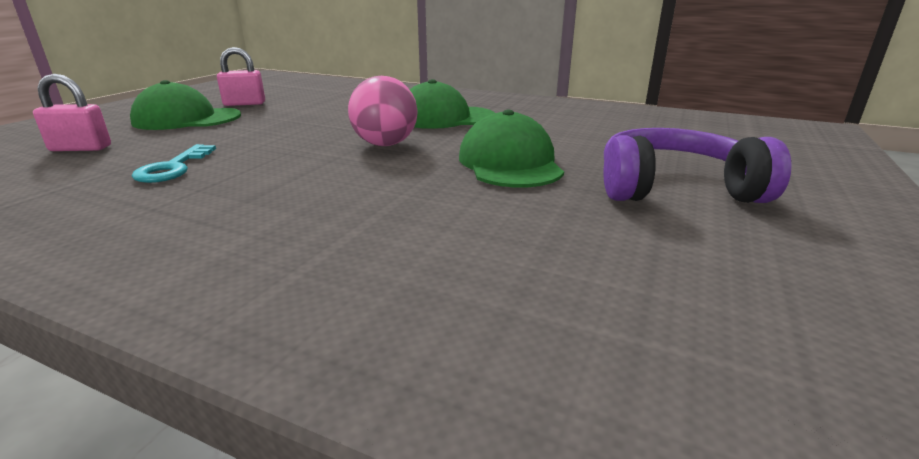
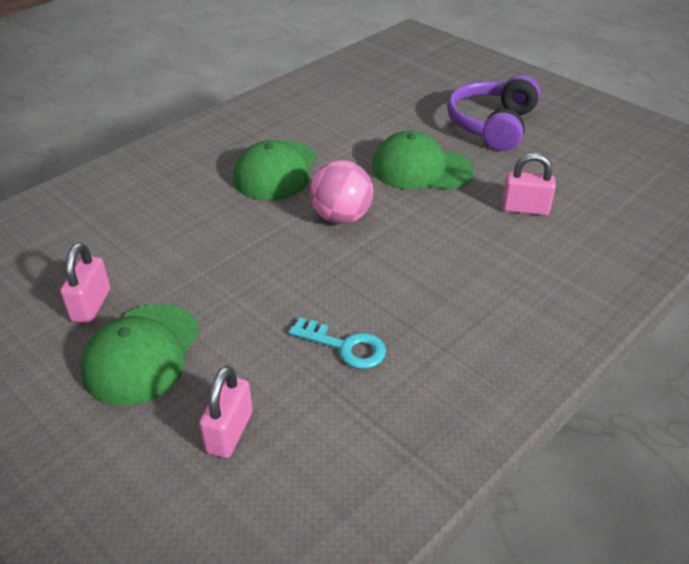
camera: 70 degrees left, 15 degrees up
none -> pink padlock [502,153,556,215]

